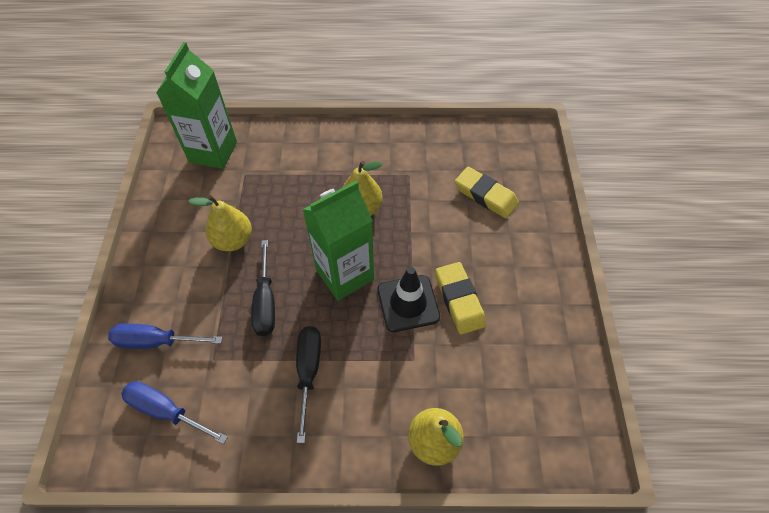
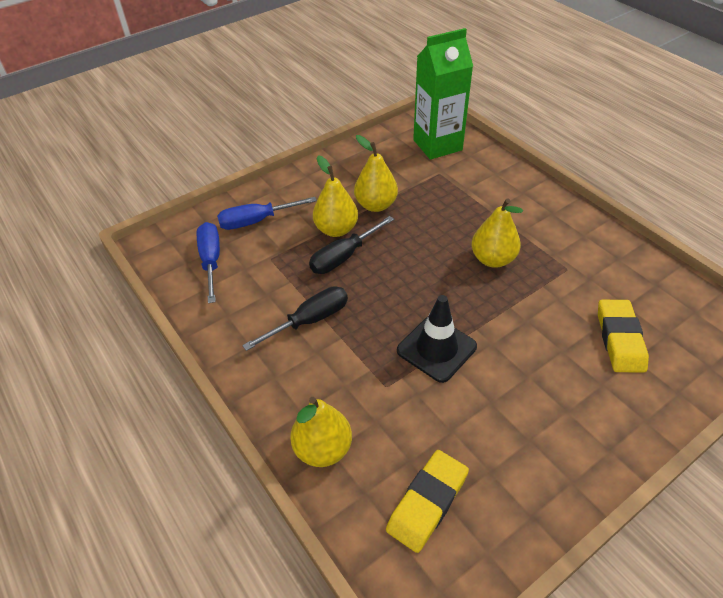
camera: 55 degrees right, 10 degrees down
blue screwdriver [108,323,222,349] -> blue screwdriver turned 75 degrees counterclockwise [217,197,317,230]
green carton [302,180,374,301] -> none
yellow eraser [435,262,486,335] -> yellow eraser moved to [386,450,469,553]
none -> yellow pear [313,155,358,237]

